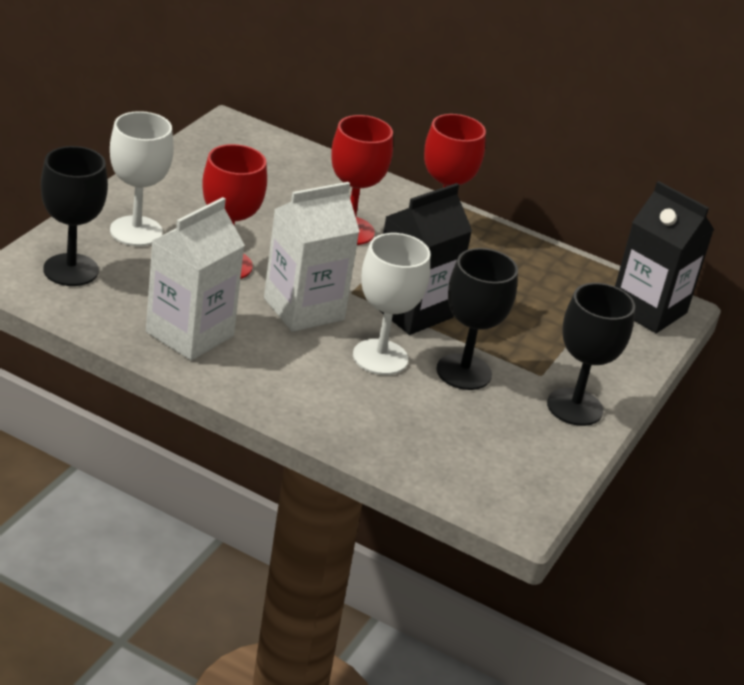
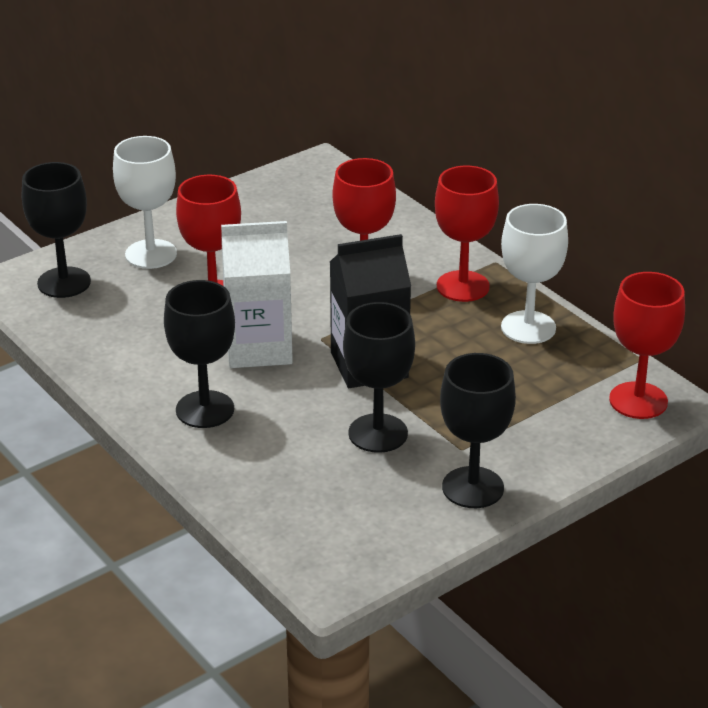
camera: 30 degrees right, 0 degrees up
white carton [146,197,245,361] -> none
white goblet [353,233,430,375] -> white goblet moved to [501,204,568,344]
black carton [615,181,714,333] -> red goblet [609,272,685,419]
none -> black goblet [164,280,235,428]

